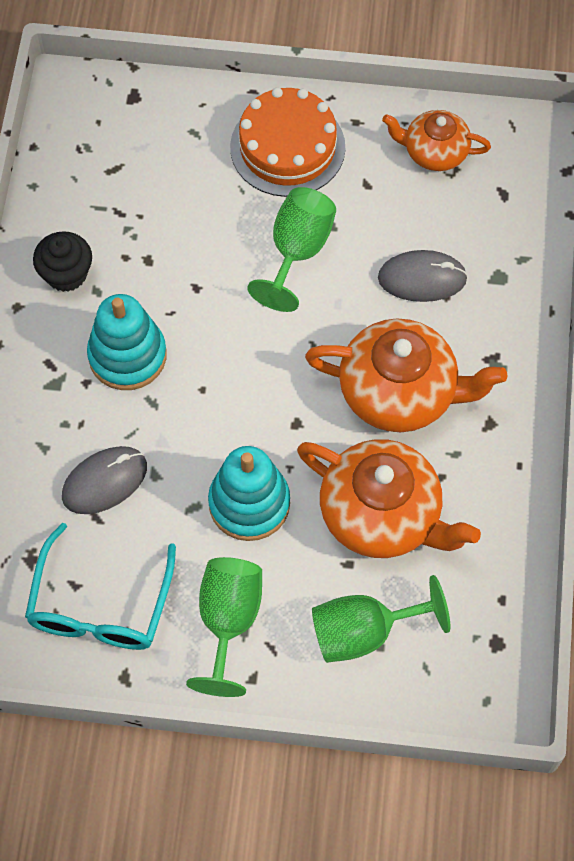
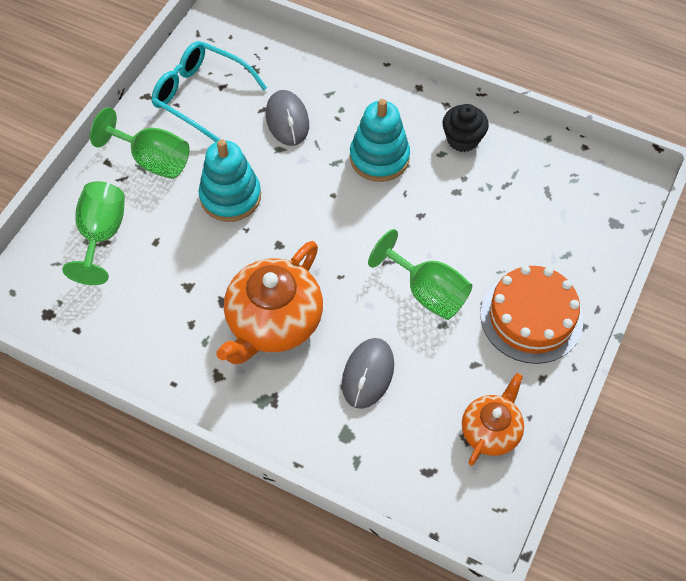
camera: 110 degrees right, 5 degrees down
orange teapot [297,439,481,558] -> none

